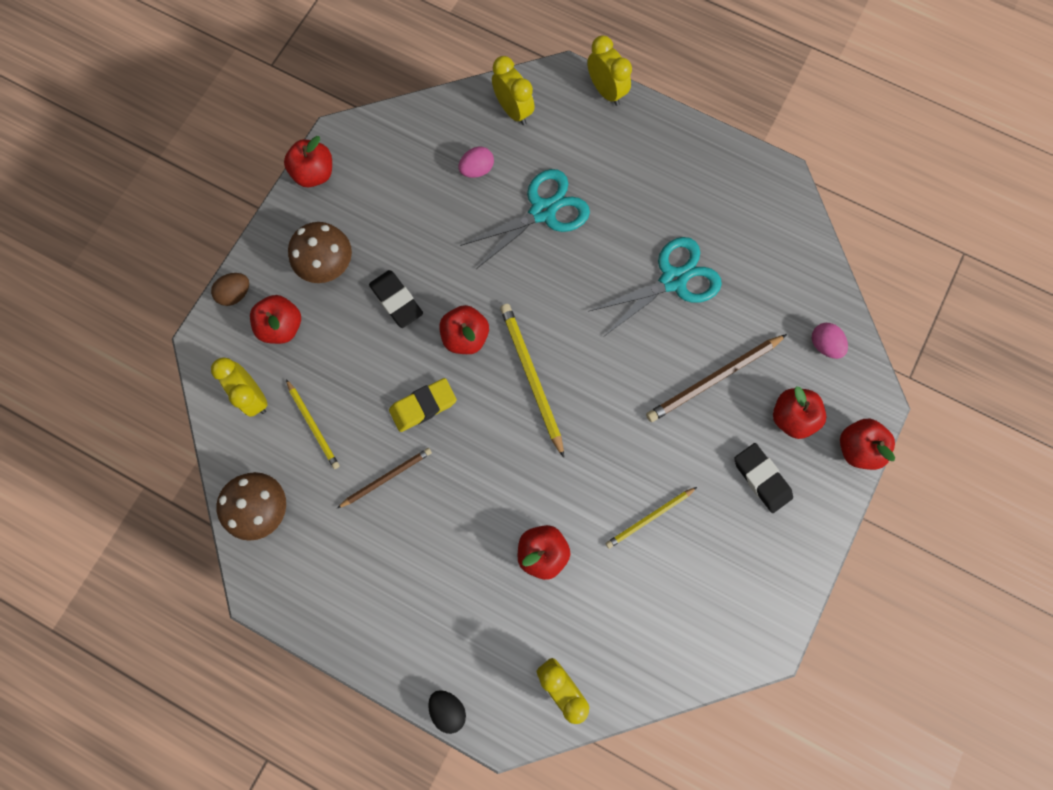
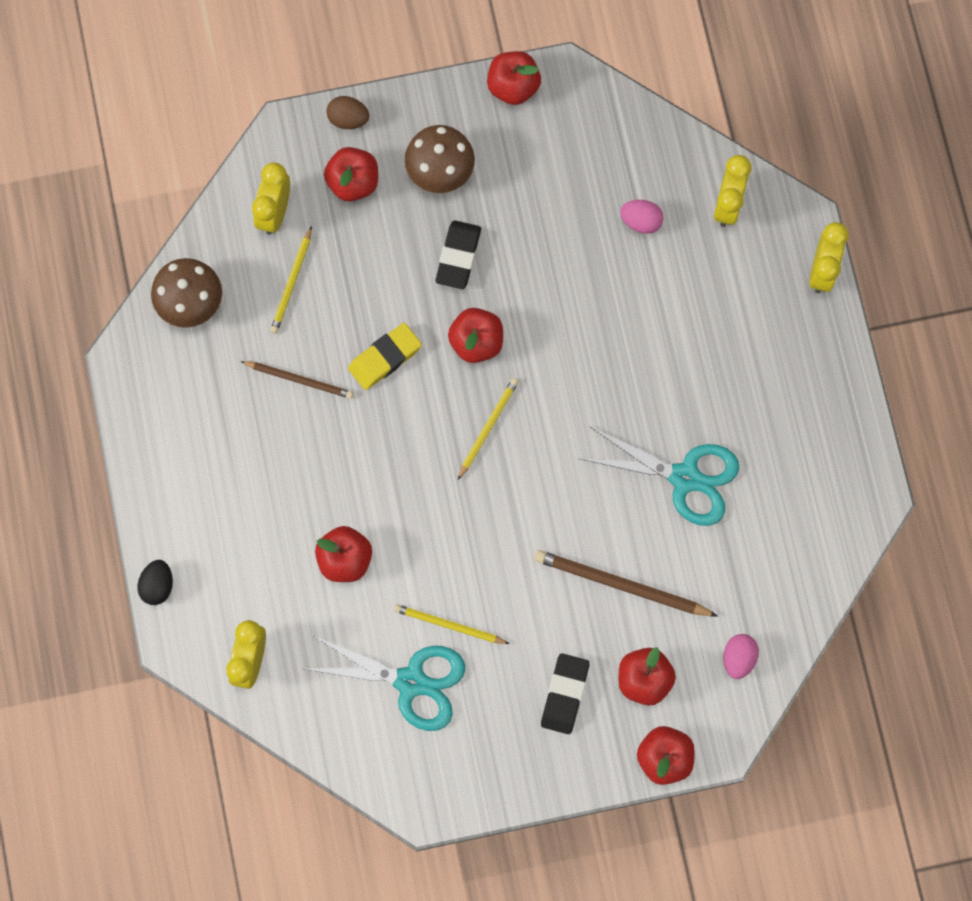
camera: 50 degrees right, 0 degrees up
yellow eraser [389,378,457,432] -> yellow eraser turned 60 degrees counterclockwise [348,323,422,390]
turquoise scissors [460,169,590,269] -> turquoise scissors moved to [306,635,466,731]
yellow pencil [500,304,564,458] -> yellow pencil [458,378,519,480], size x0.63

